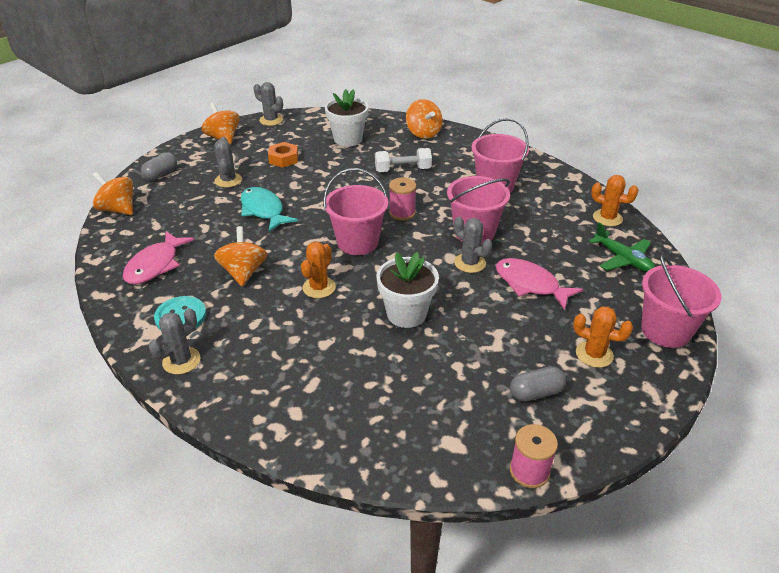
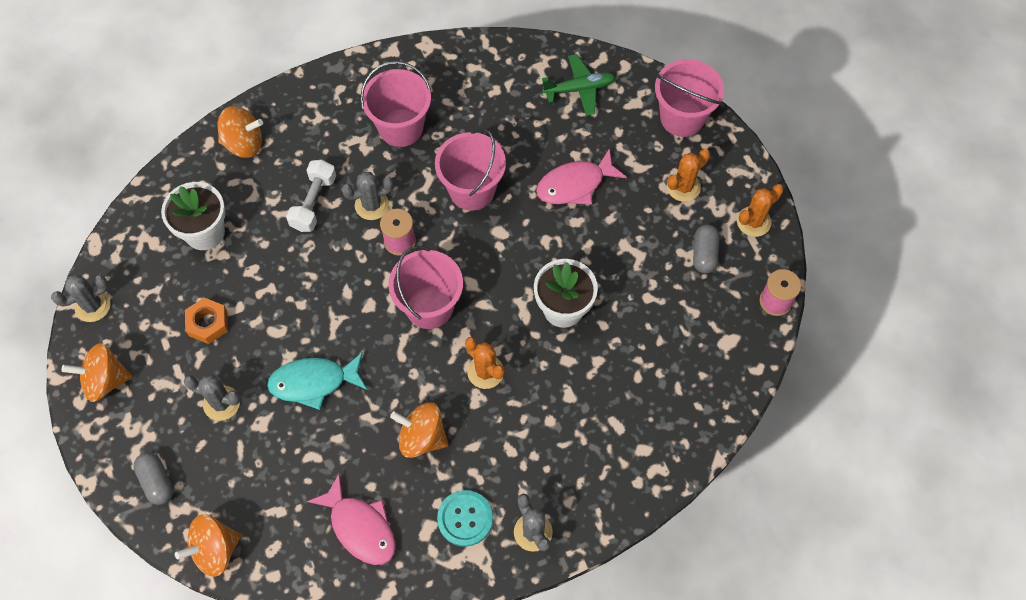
camera: 65 degrees left, 25 degrees up
grey cactus [454,216,492,273] -> grey cactus moved to [342,171,393,220]
orange cactus [591,175,639,226] -> orange cactus moved to [737,184,784,237]

